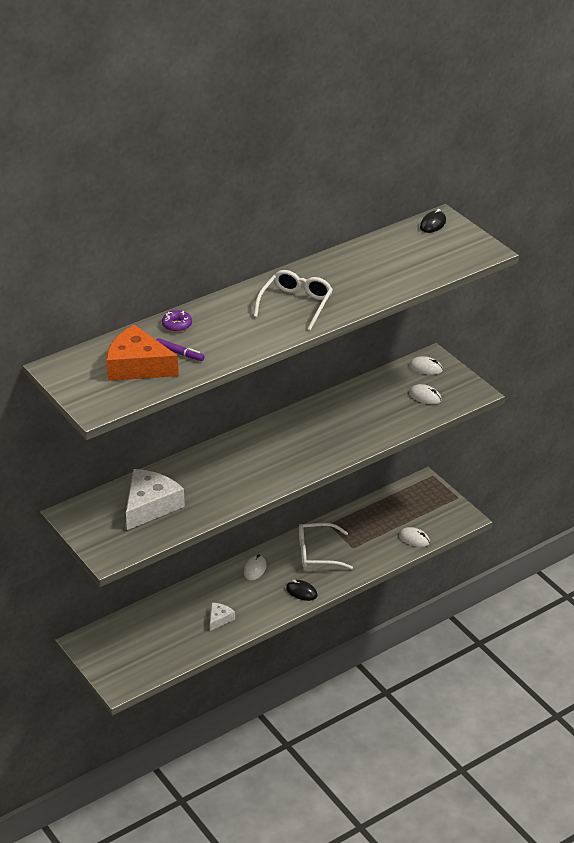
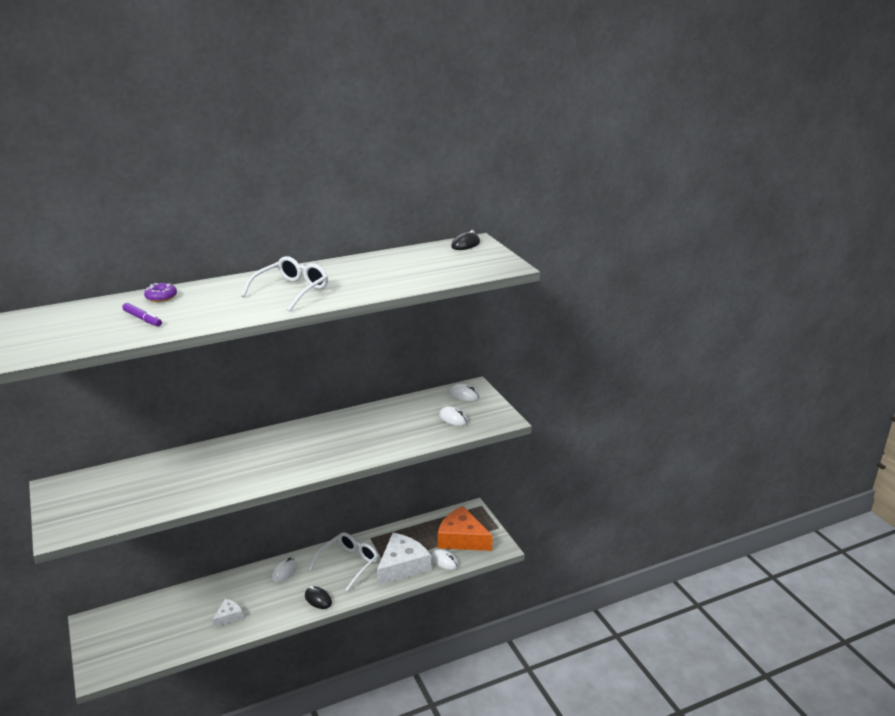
camera: 10 degrees right, 10 degrees down
orange cheese [106,324,179,381] -> orange cheese moved to [438,506,493,551]
white cheese [126,469,185,530] -> white cheese moved to [377,533,431,585]
white glasses [299,523,353,569] -> white glasses turned 120 degrees clockwise [309,533,378,591]

